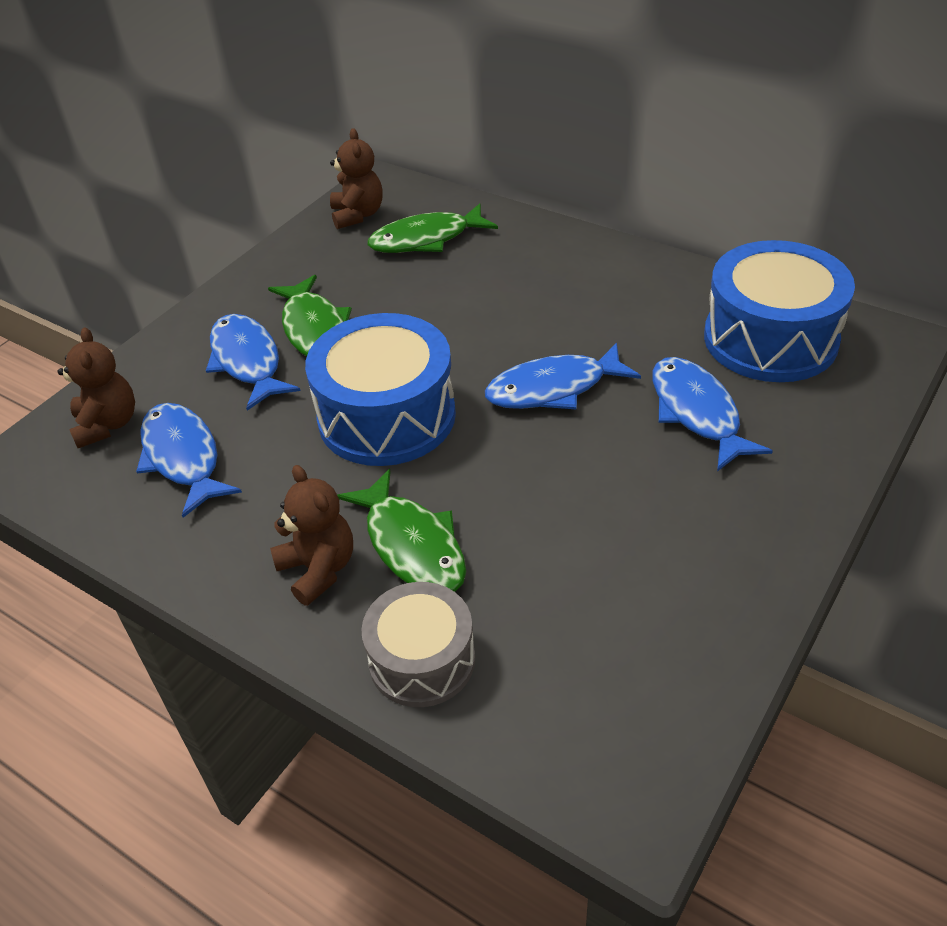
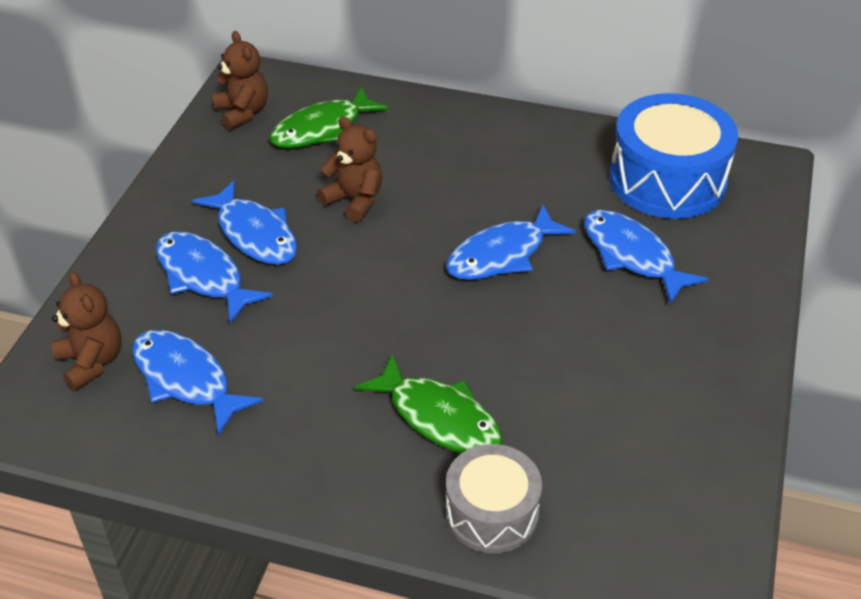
camera: 20 degrees left, 0 degrees up
green fish [268,275,352,356] -> blue fish [192,180,297,265]
brown teddy bear [270,465,353,606] -> brown teddy bear moved to [317,116,382,222]
blue drum [305,313,456,466] -> none

